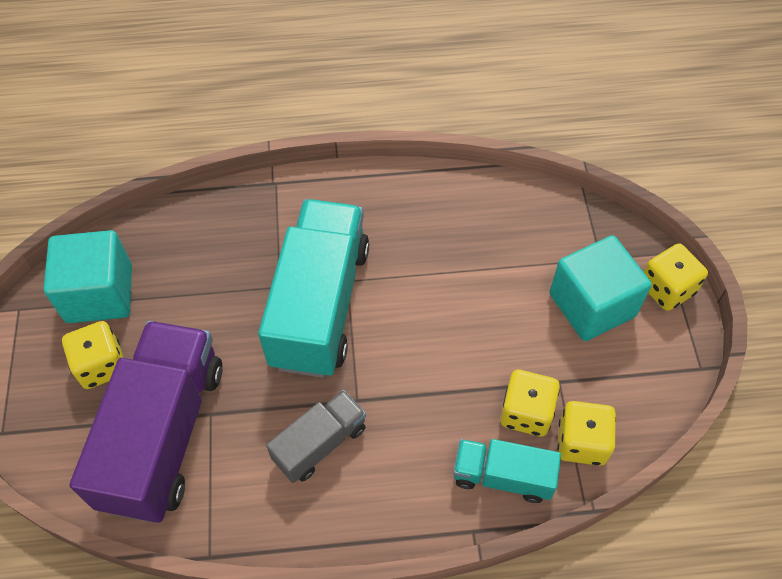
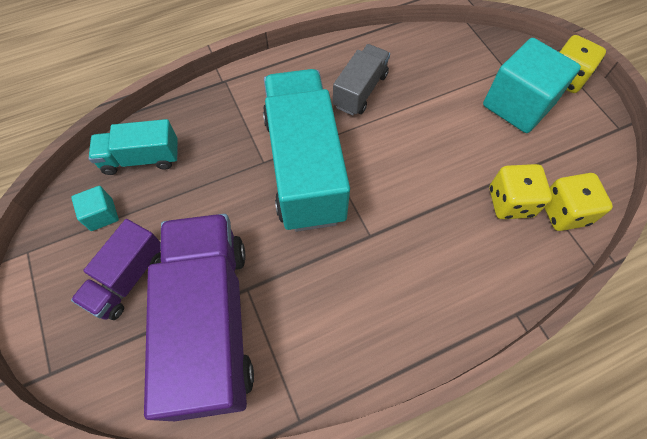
camera: 20 degrees left, 5 degrees up
turquoise cube [44,230,132,323] -> turquoise cube [71,186,119,231], size x0.47
yellow dice [62,321,124,389] -> purple truck [71,219,161,320]
grey truck [266,390,366,483] -> grey truck moved to [333,44,390,115]
turquoise truck [453,439,561,503] -> turquoise truck moved to [89,119,178,175]

